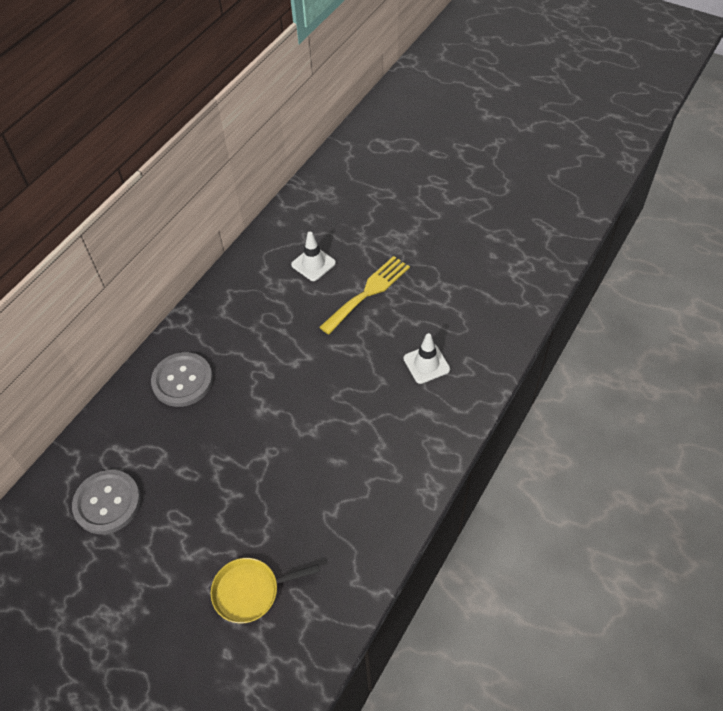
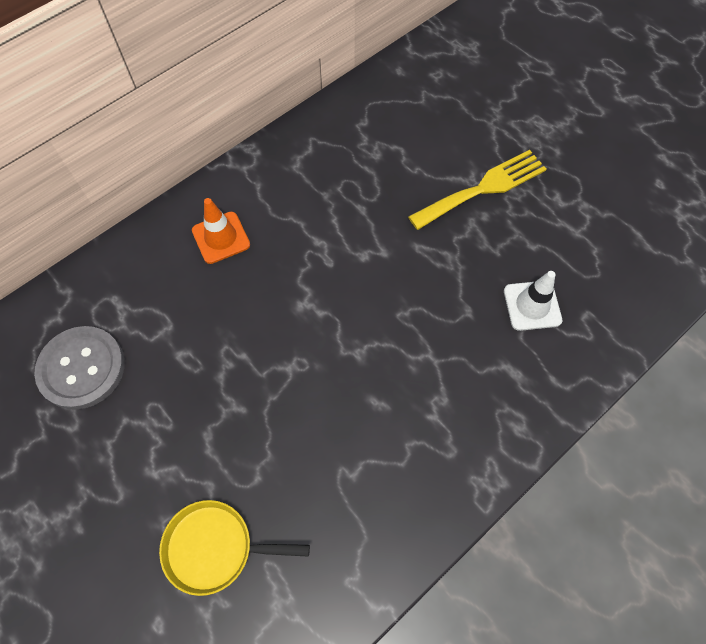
camera: 15 degrees right, 10 degrees up
grey button [151,352,213,407] -> orange traffic cone [192,198,250,264]
white traffic cone [291,232,336,281] -> none

